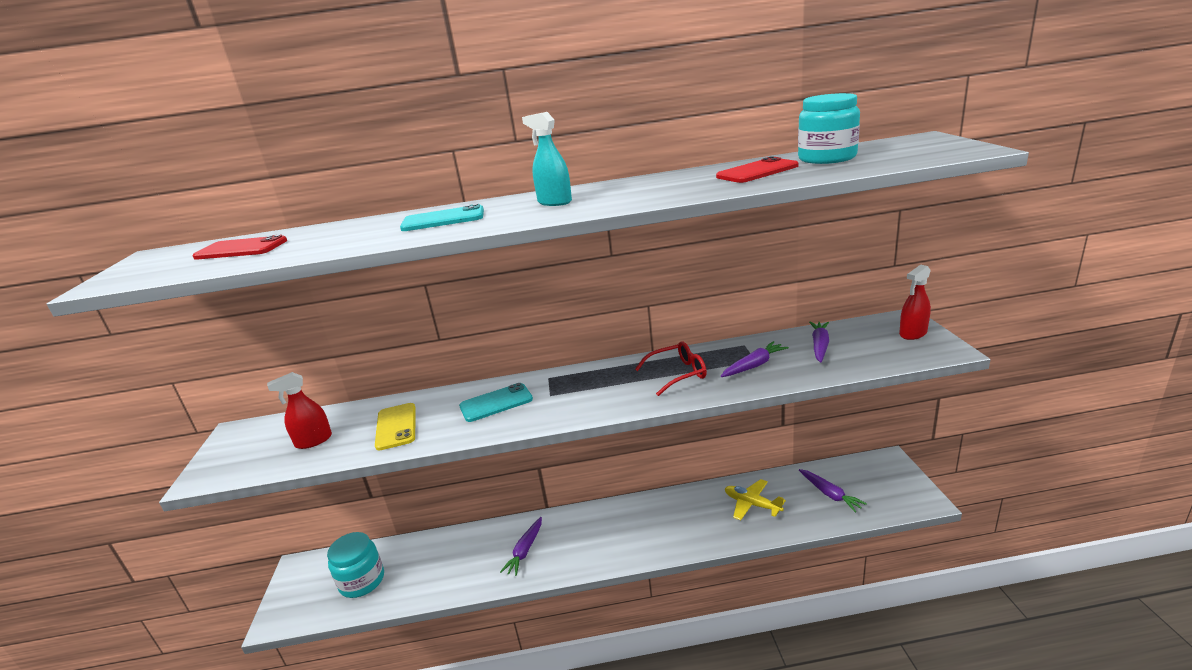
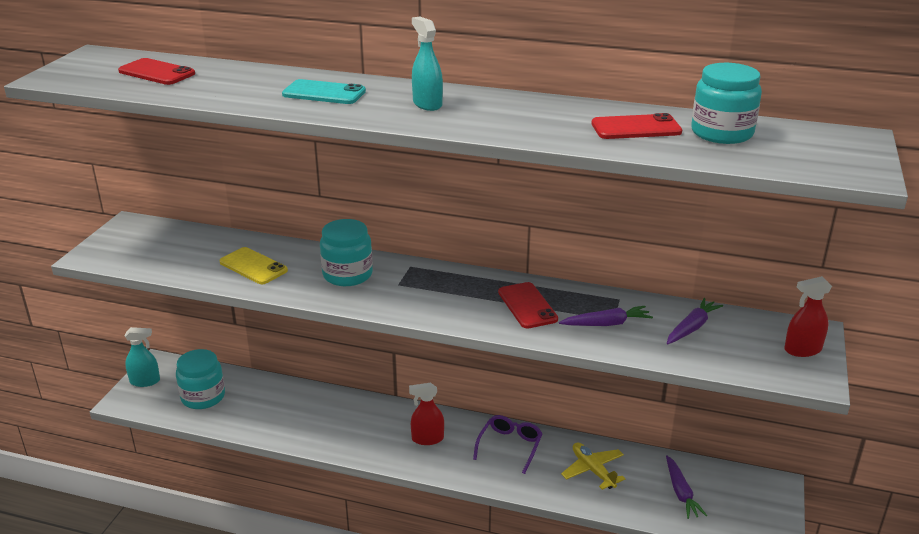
camera: 20 degrees right, 5 degrees up
red spray bottle [267,372,332,449] -> red spray bottle moved to [409,383,444,445]
yellow phone [375,403,416,451] -> yellow phone turned 60 degrees counterclockwise [219,247,288,284]
turquoise phone [459,383,533,422] -> turquoise jar [320,219,373,286]
purple carrot [500,517,542,576] -> none
red glasses [635,342,707,396] -> red phone [498,282,558,328]
none -> turquoise spray bottle [125,327,160,387]
none -> purple glasses [473,415,543,474]

